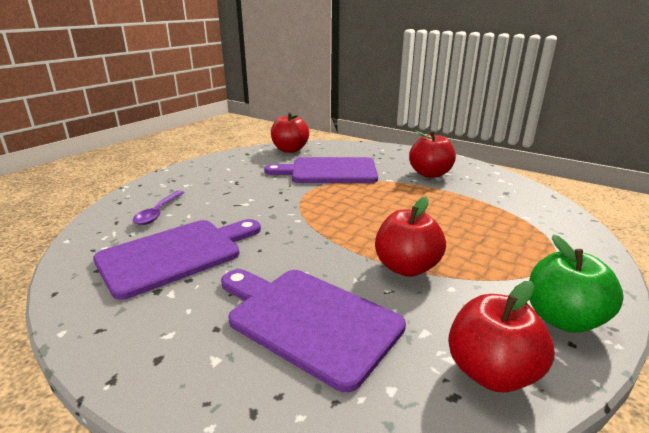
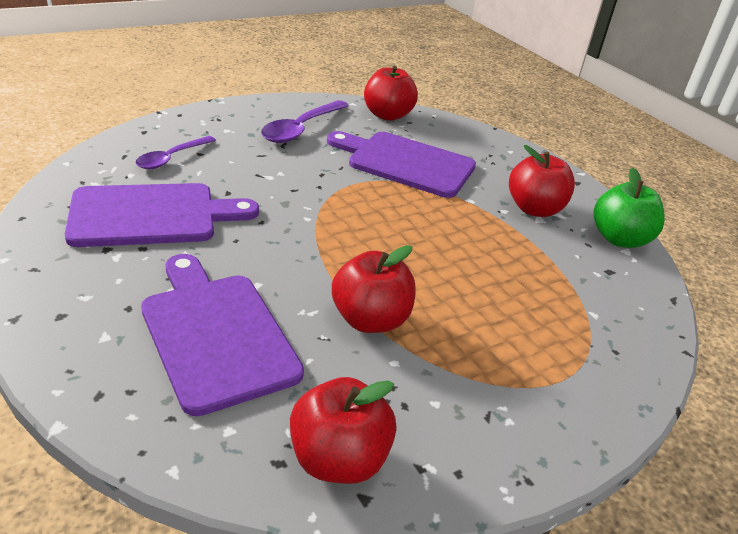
camera: 20 degrees right, 10 degrees up
green apple [529,234,624,333] -> green apple moved to [593,168,665,248]
none -> purple spoon [261,100,349,143]

